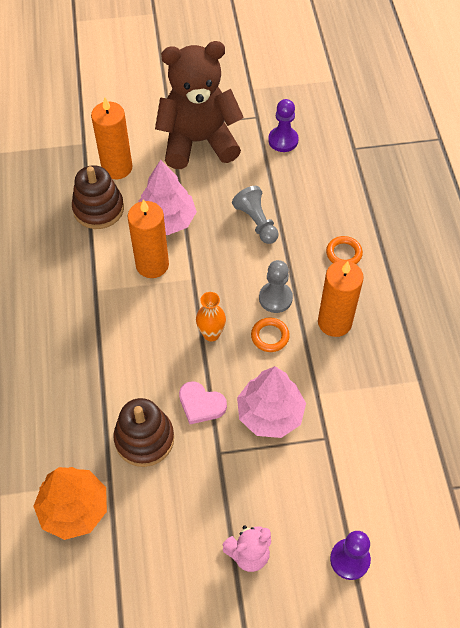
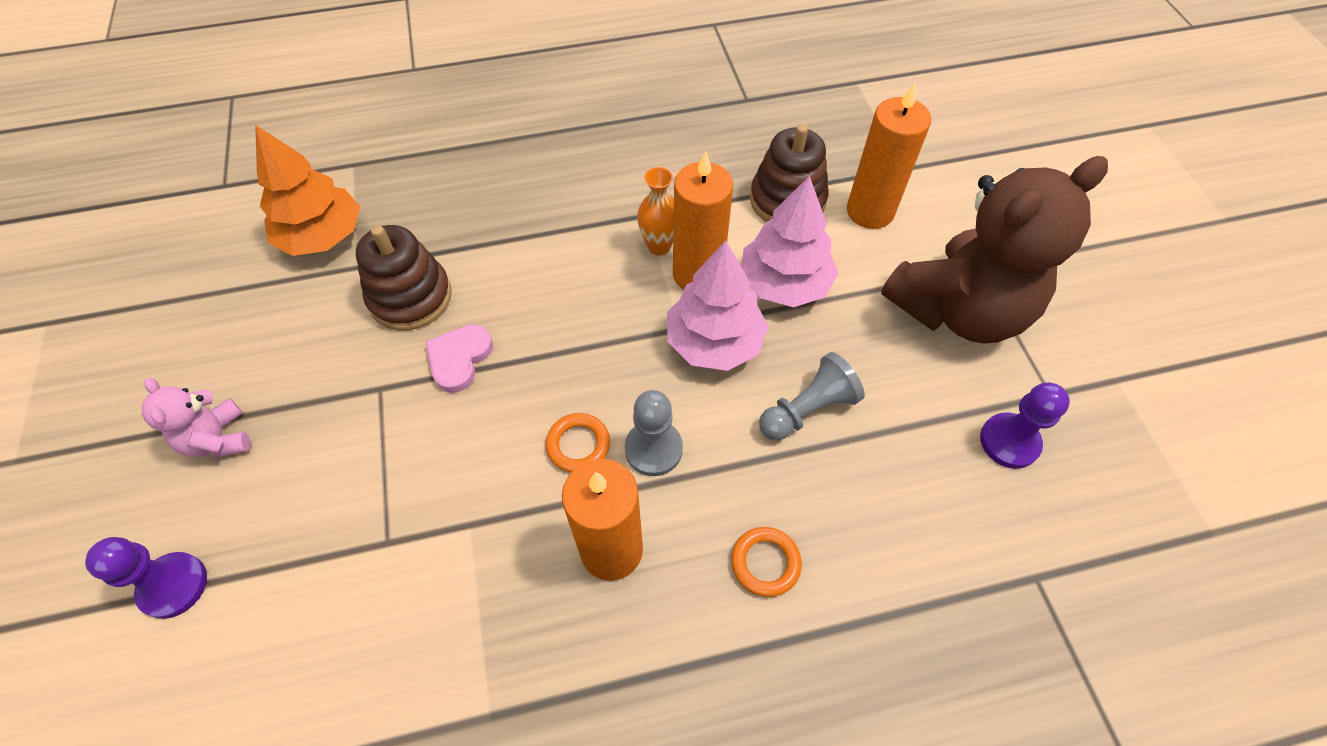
camera: 85 degrees right, 0 degrees up
brown teddy bear [155,41,244,169] -> brown teddy bear turned 75 degrees clockwise [881,156,1108,344]
orange vase [196,292,226,342] -> orange vase moved to [637,167,674,256]
pink tree [237,366,306,438] -> pink tree moved to [667,240,769,371]

